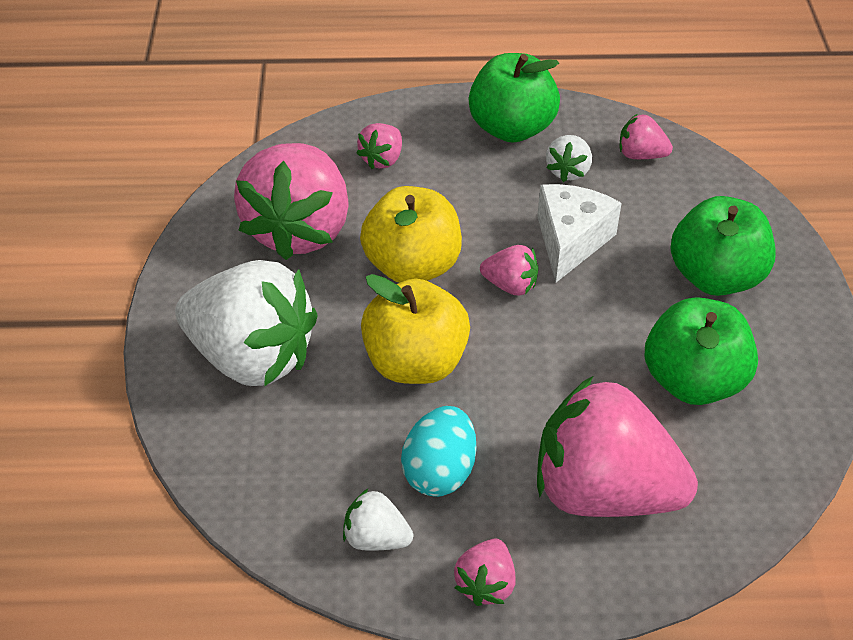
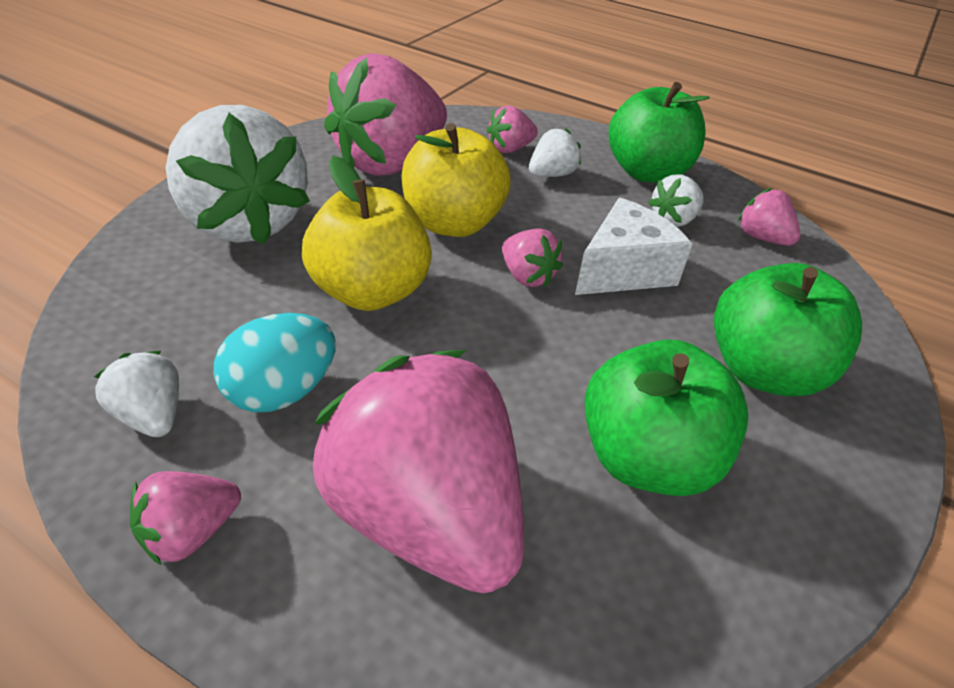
camera: 30 degrees right, 5 degrees down
none -> white strawberry [529,128,581,177]

